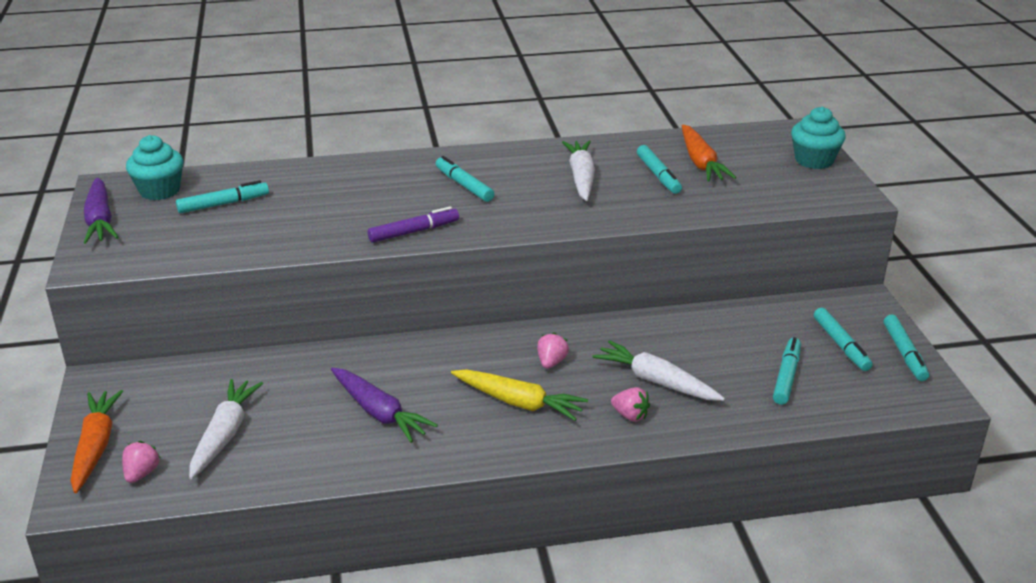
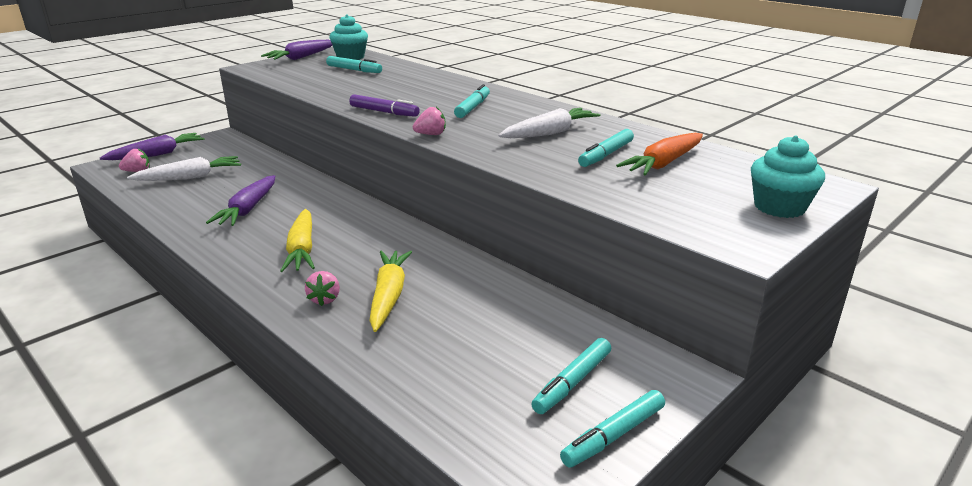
camera: 55 degrees right, 5 degrees down
orange carrot [70,390,123,493] -> purple carrot [100,133,204,160]
pink strawberry [537,333,569,369] -> pink strawberry moved to [413,107,446,135]
white carrot [592,340,725,401] -> yellow carrot [369,251,412,332]
turquoise marker [773,337,801,405] -> none

